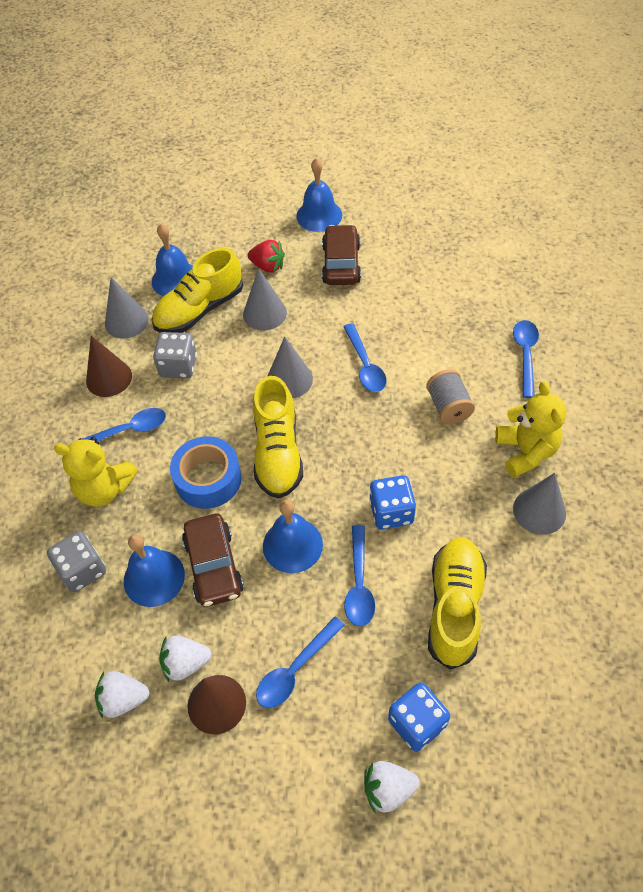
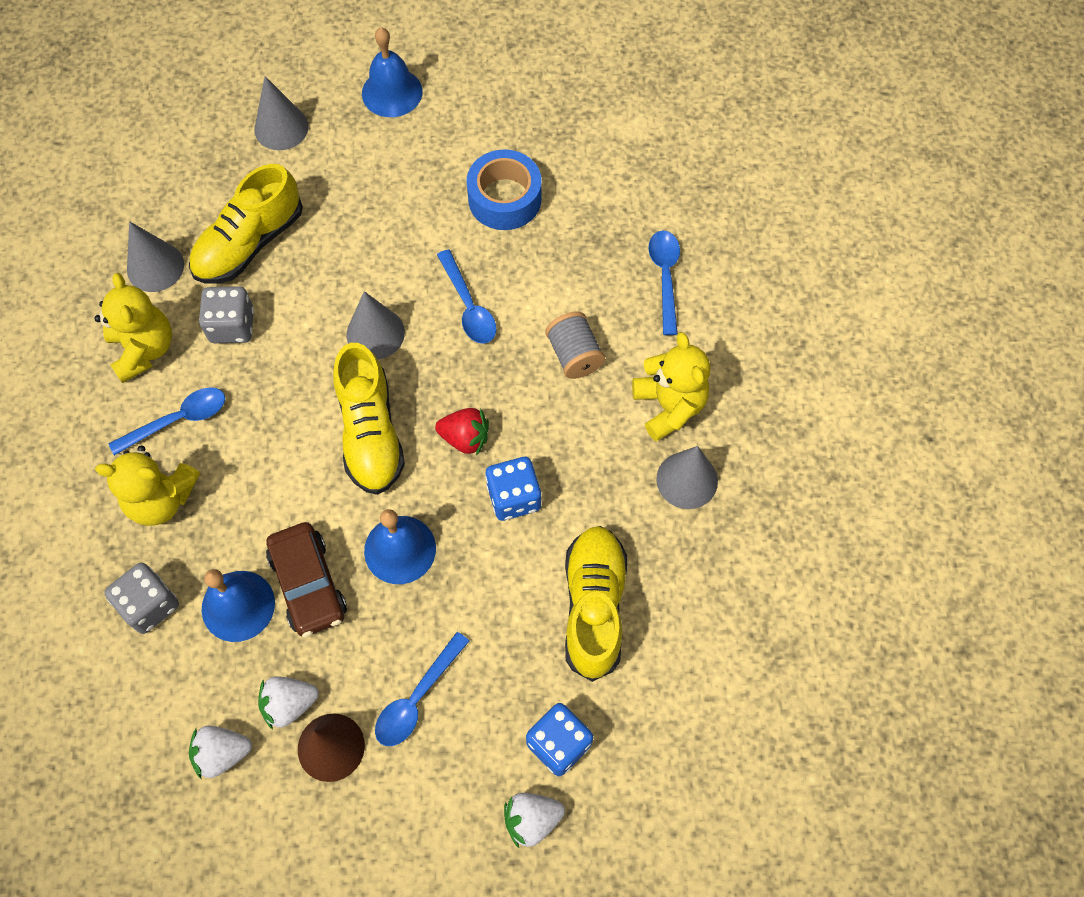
camera: 10 degrees left, 10 degrees up
brown cone [86,335,132,397] -> yellow teddy bear [94,273,172,383]
blue bell [152,224,193,296] -> none
blue tape [170,436,241,509] -> blue tape moved to [466,149,542,230]
grey cone [243,268,287,331] -> grey cone moved to [254,76,309,150]
red strawberry [248,240,285,273] -> red strawberry moved to [435,408,489,456]
brown car [322,224,361,285] -> none
blue spoon [344,525,375,626] -> none

